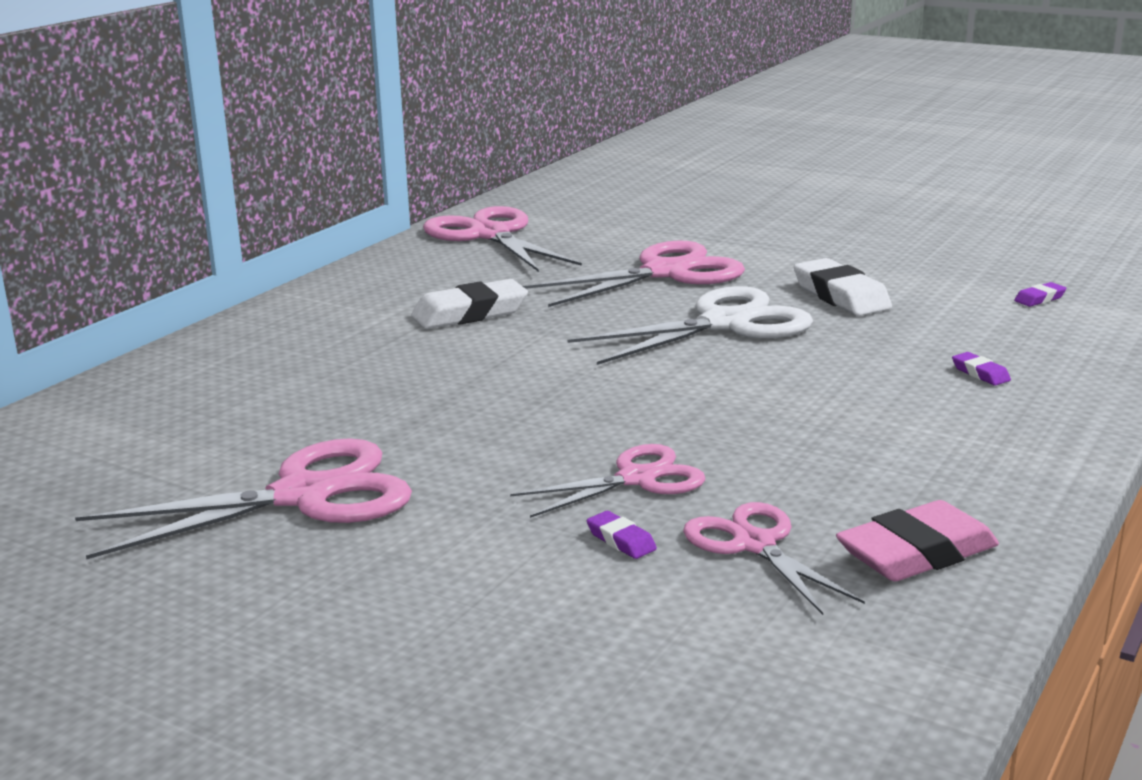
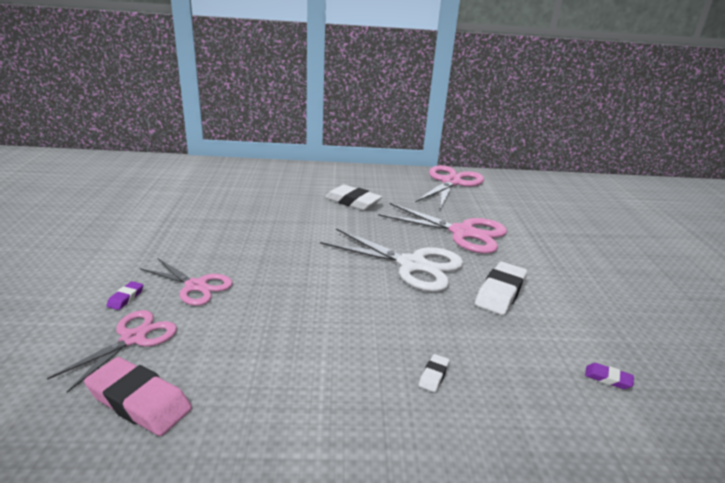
camera: 55 degrees right, 5 degrees up
pink scissors [75,438,412,559] -> none
purple eraser [952,352,1011,386] -> white eraser [419,354,450,392]

